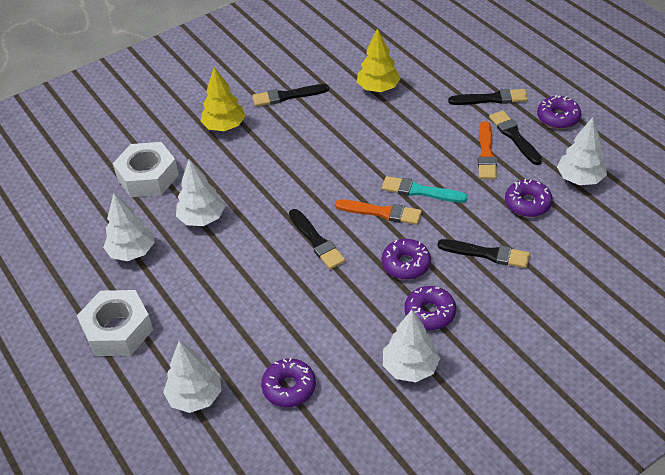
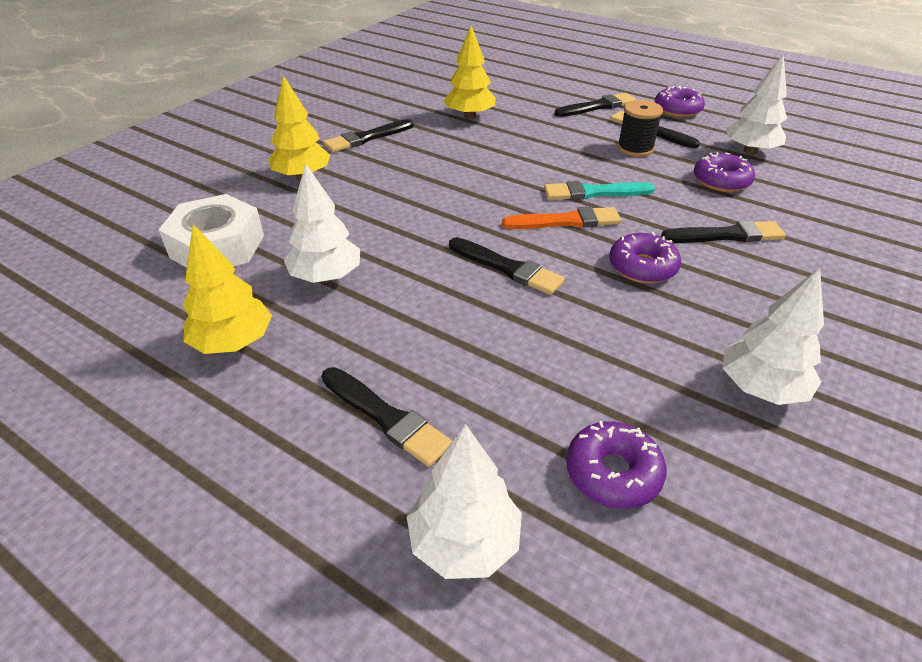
camera: 25 degrees left, 5 degrees down
white nut [77,290,153,356] -> none
white tree [103,193,155,261] -> yellow tree [183,224,272,354]
purple donut [404,286,456,330] -> none
orange brush [478,121,497,179] -> black spool [617,100,663,157]
none -> black brush [321,367,452,467]

